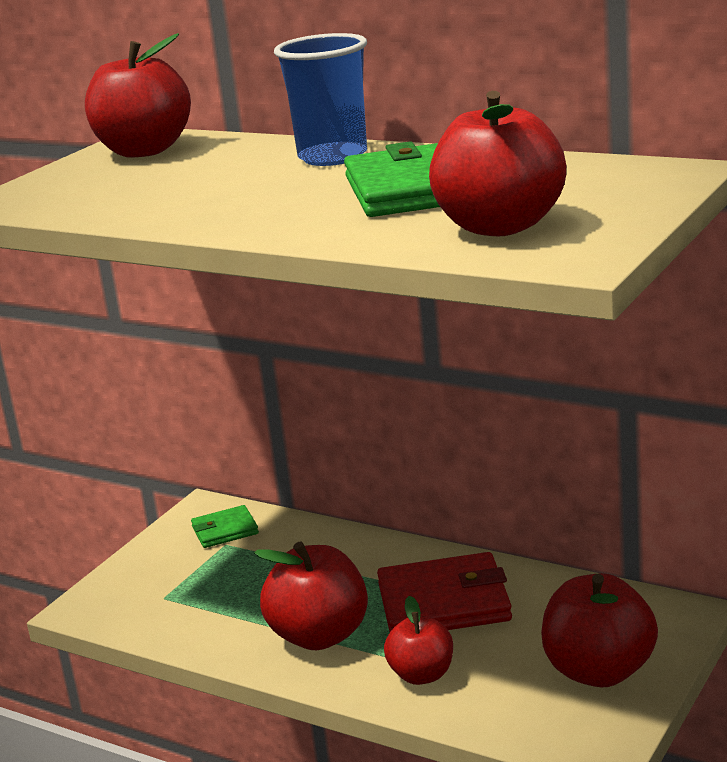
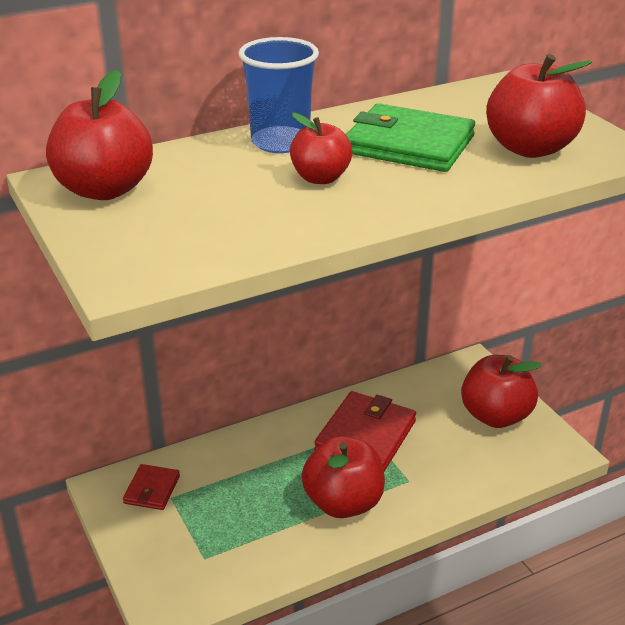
camera: 60 degrees left, 10 degrees up
green wallet [191,505,259,548] -> red wallet [123,464,180,510]
red apple [384,596,453,685] -> red apple moved to [290,113,353,184]

